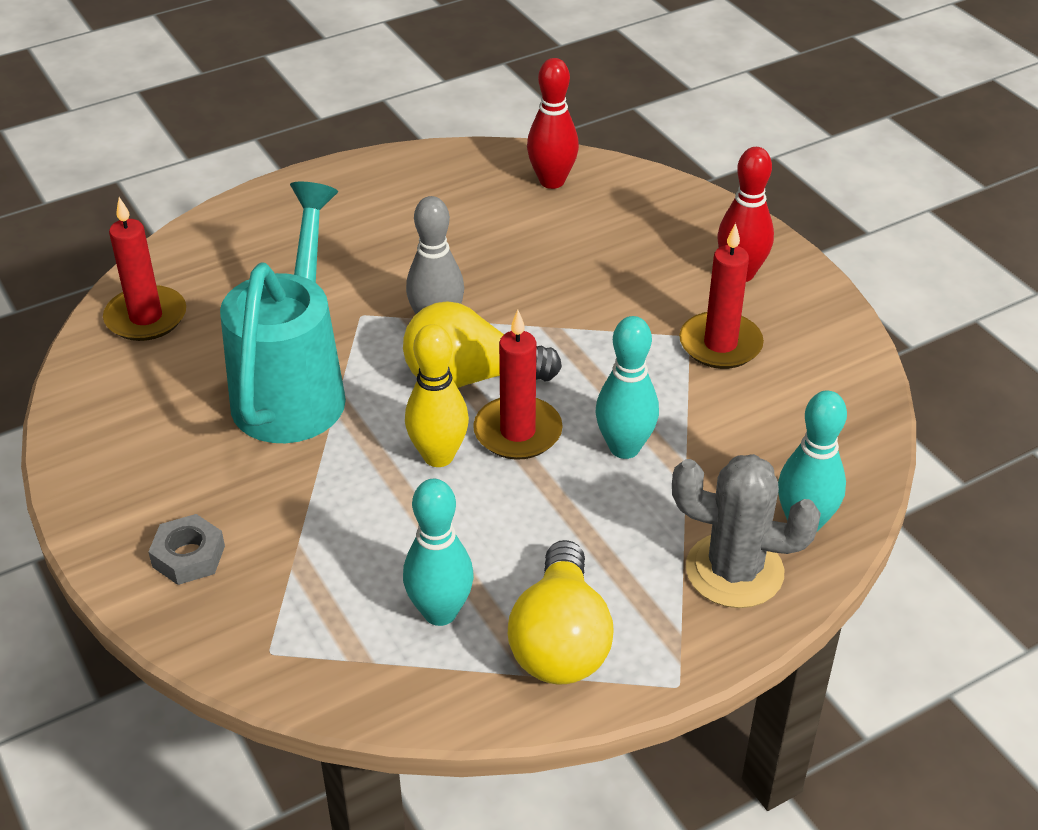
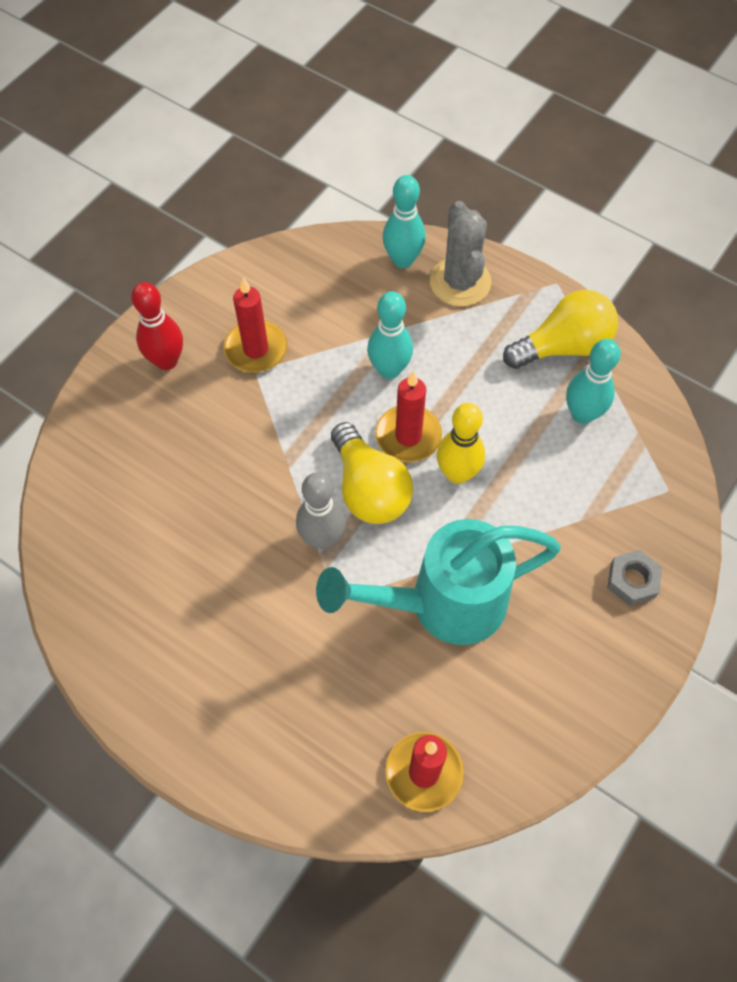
camera: 115 degrees left, 20 degrees up
red bowling pin [527,58,579,189] -> none

